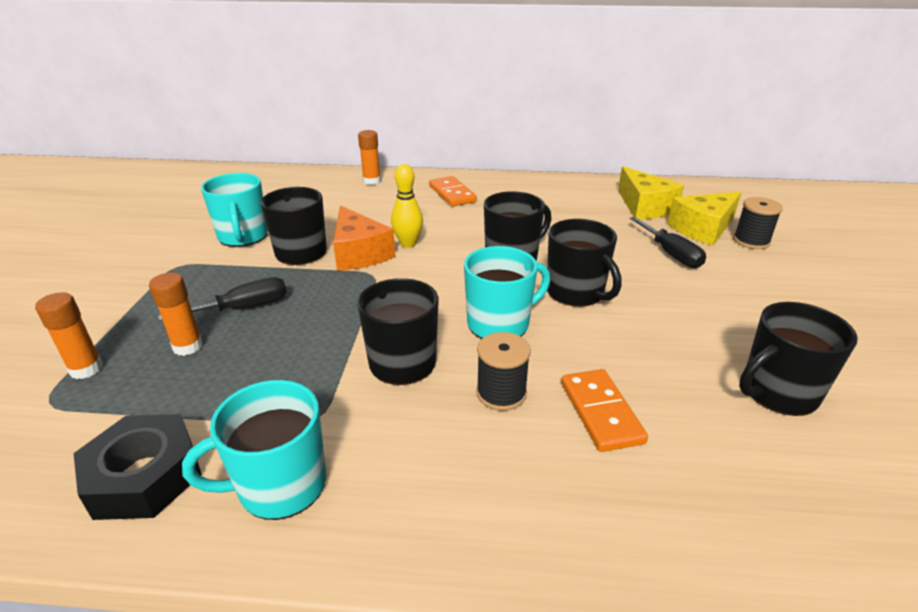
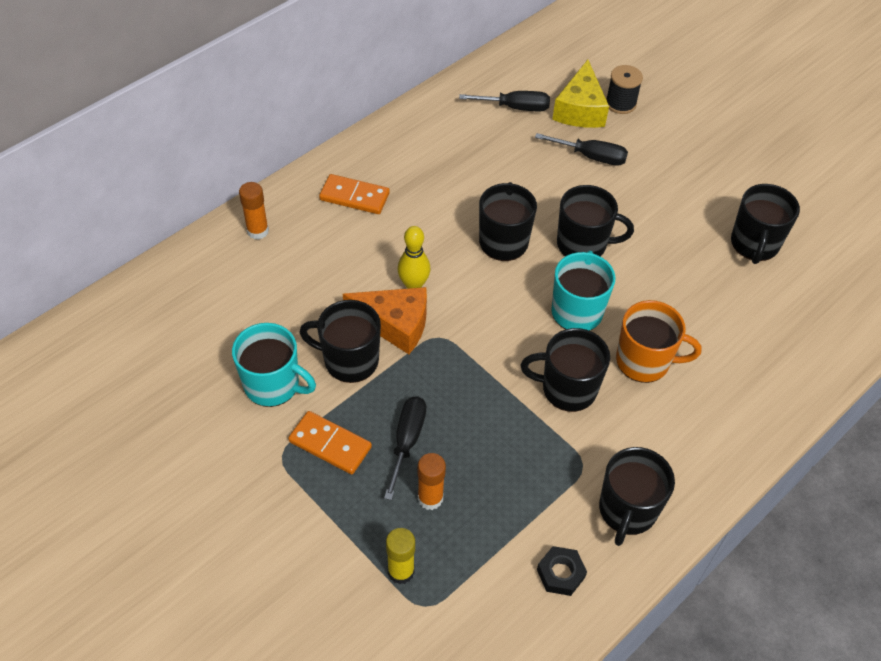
camera: 50 degrees left, 20 degrees up
orange glue stick [35,292,103,379] -> yellow glue stick [386,528,415,584]
black nut [73,414,202,520] -> black nut [537,546,587,596], size x0.59
turquoise mug [182,380,326,520] -> black mug [599,447,675,546]
black spool [476,332,531,411] -> orange mug [616,300,701,383]
orange domino [561,369,648,452] -> orange domino moved to [288,411,372,474]
yellow cheese [618,166,684,219] -> black screwdriver [459,91,550,111]

